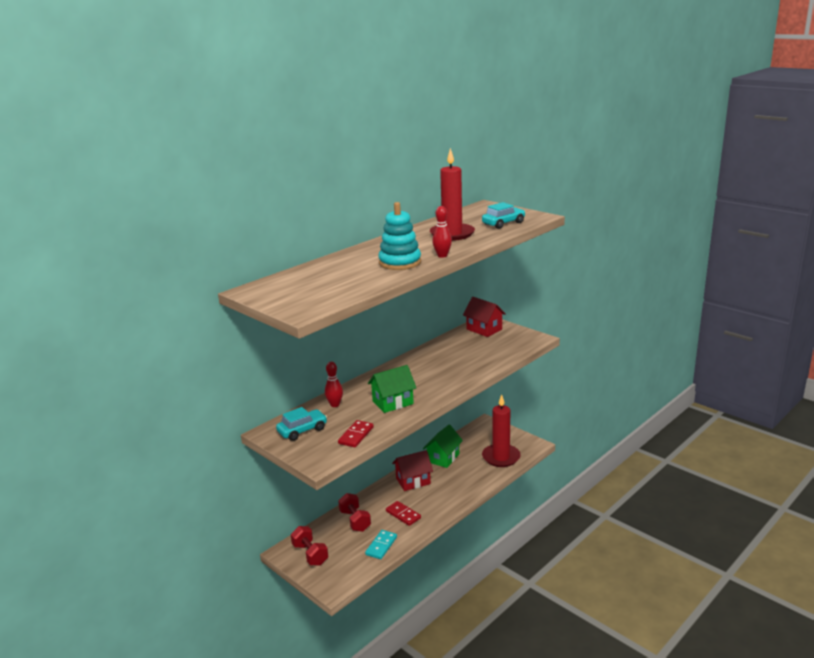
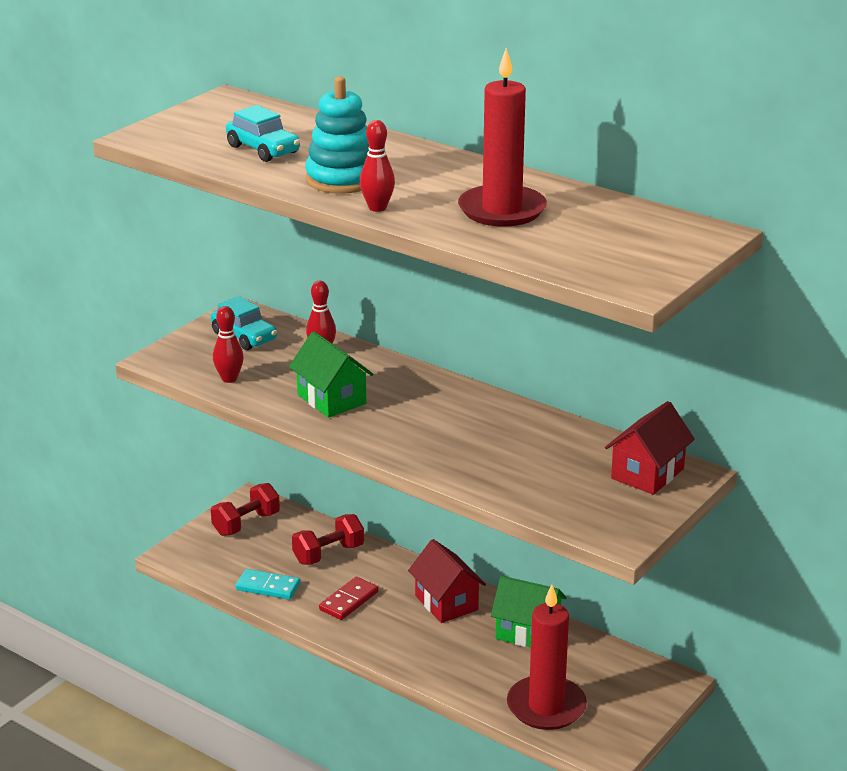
camera: 80 degrees right, 5 degrees up
red domino [338,420,374,448] -> red bowling pin [213,306,244,383]
turquoise car [482,202,525,229] -> turquoise car moved to [226,105,300,162]

